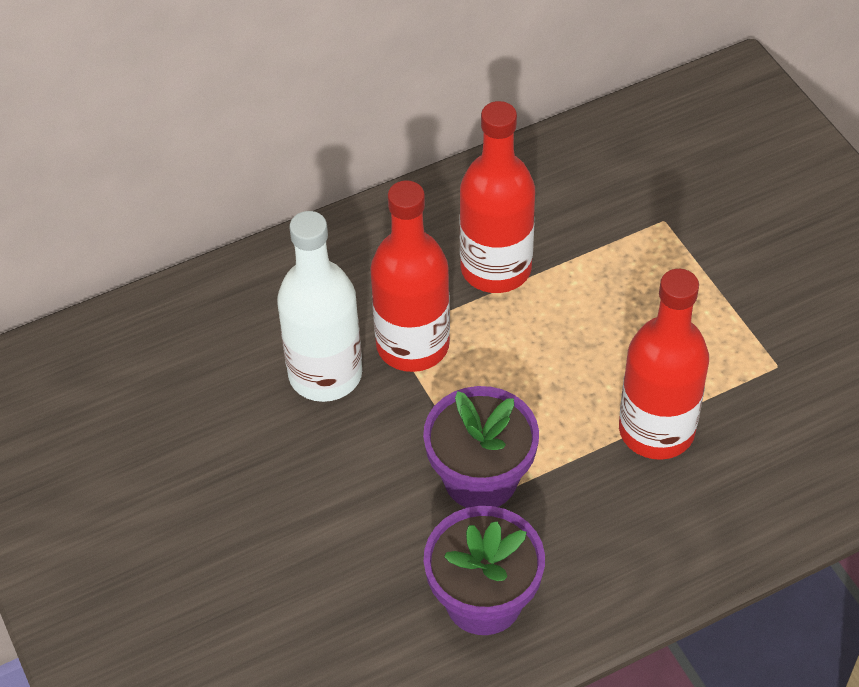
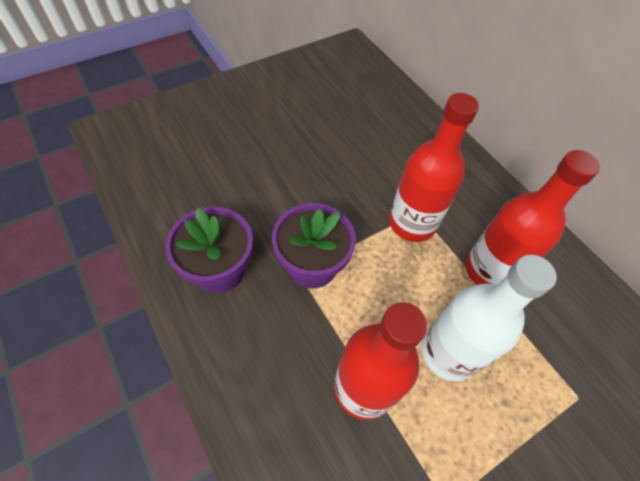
camera: 80 degrees right, 5 degrees up
white bottle [277,211,362,402] -> white bottle moved to [421,255,557,381]

